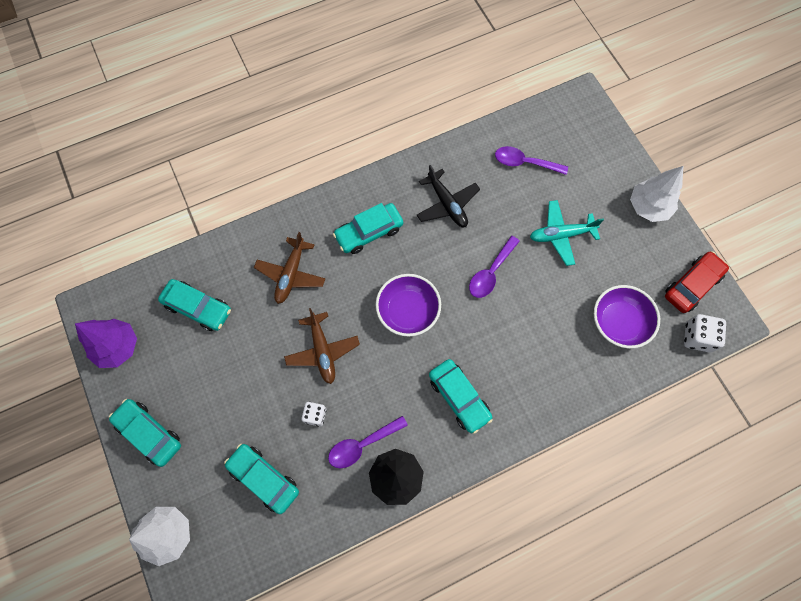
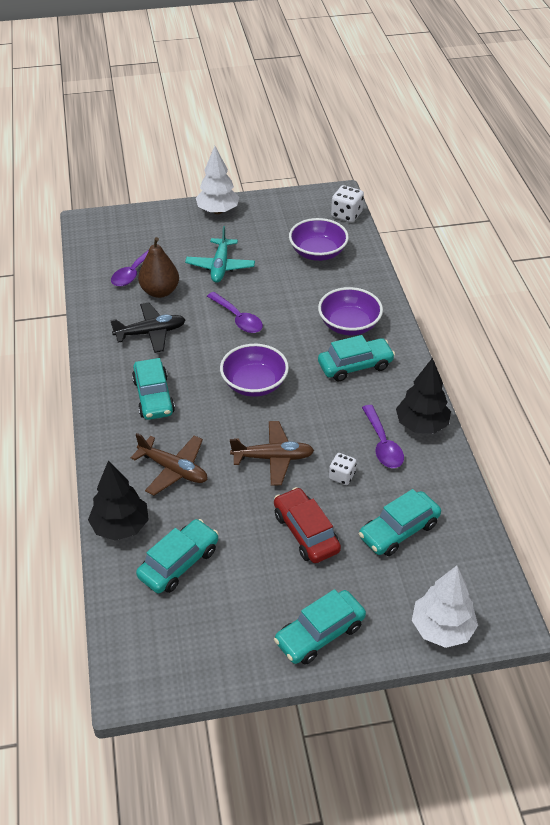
camera: 75 degrees left, 25 degrees down
purple tree [75,319,137,368] -> none
red car [665,251,729,313] -> red car moved to [274,487,341,563]
none -> black tree [88,460,149,541]
none -> brown pear [138,237,179,298]
none -> purple bowl [318,287,383,335]

